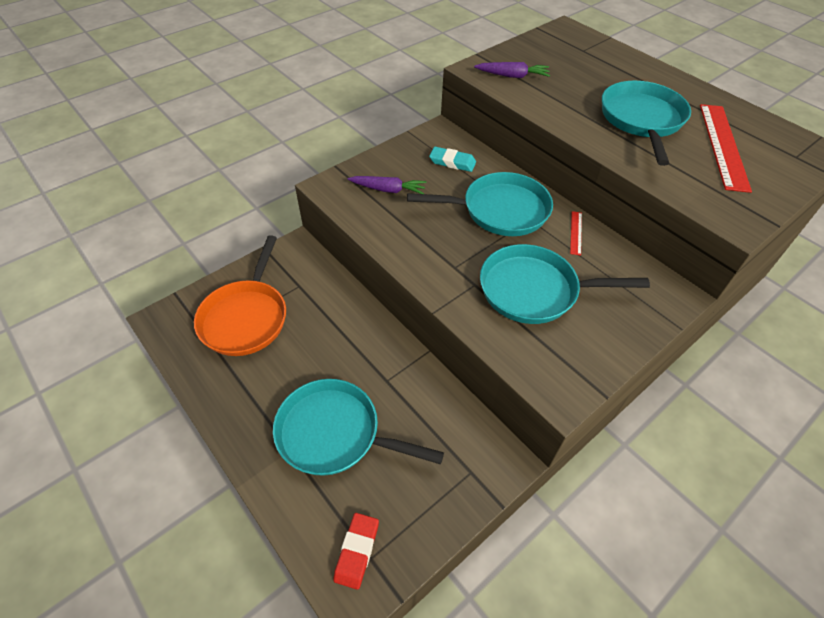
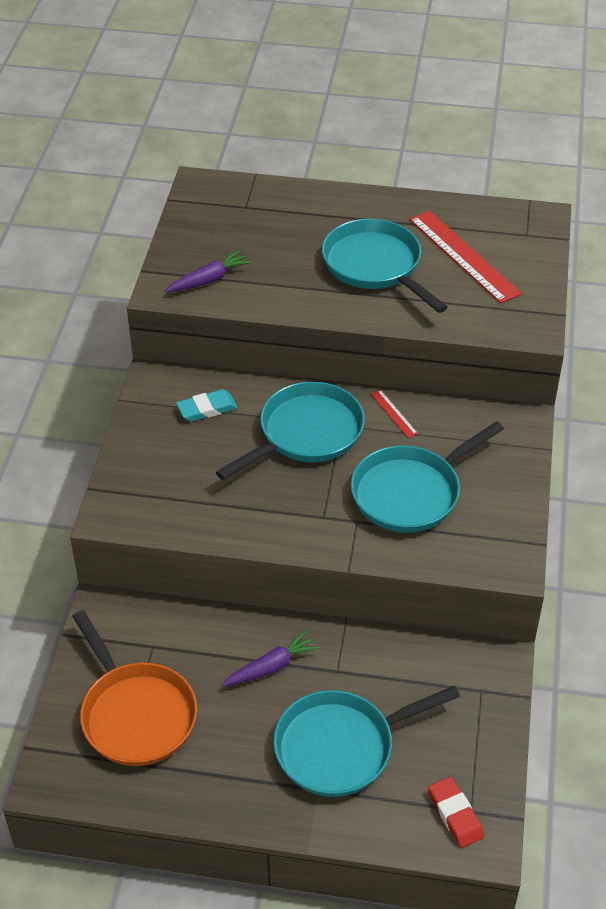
camera: 40 degrees left, 5 degrees down
purple carrot [347,176,426,194] -> purple carrot moved to [222,630,321,686]

